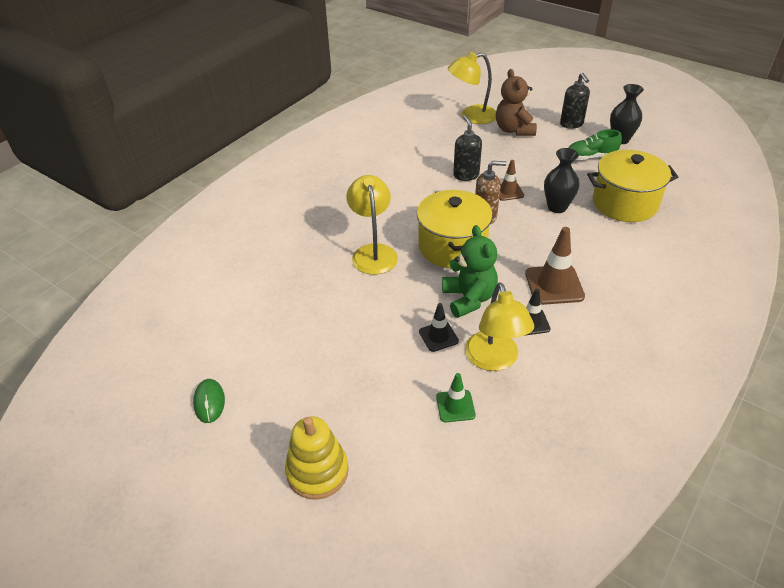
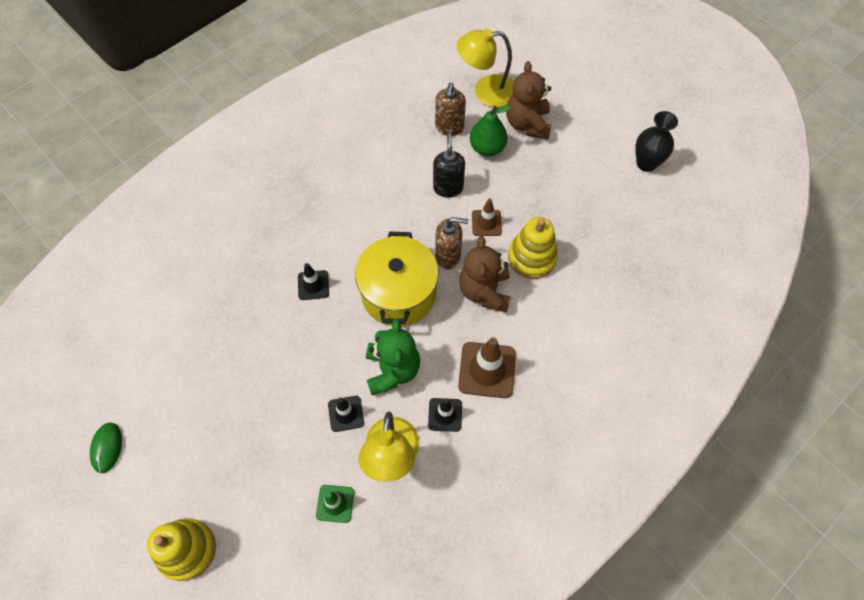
camera: 10 degrees right, 20 degrees up
yellow lamp [346,175,398,275] -> black traffic cone [298,263,329,300]
black vase [544,148,580,213] -> yellow stacking toy [508,217,558,279]
black soap dispenser [560,73,590,129] -> none
green shoe [568,129,622,160] -> none
yellow pot [587,150,678,222] -> none
none -> brown soap dispenser [435,82,466,136]
none -> brown teddy bear [459,236,511,312]
none -> green pear [470,105,511,156]

